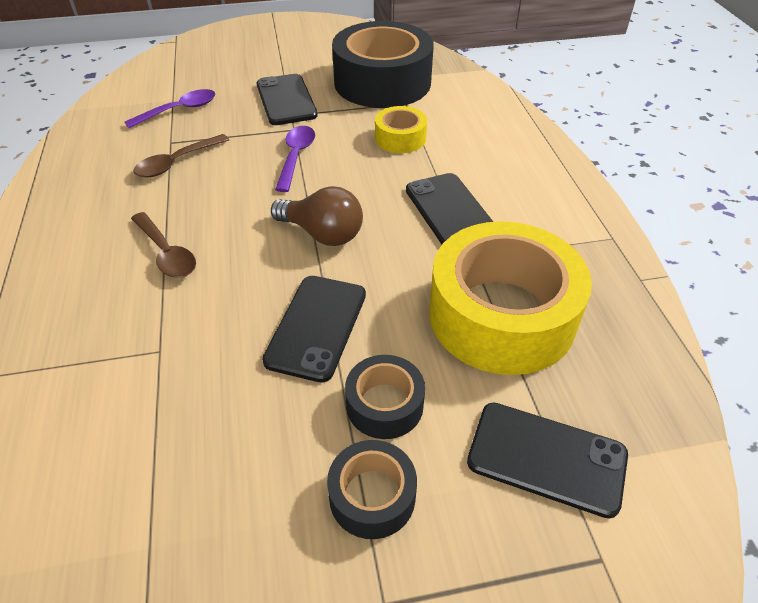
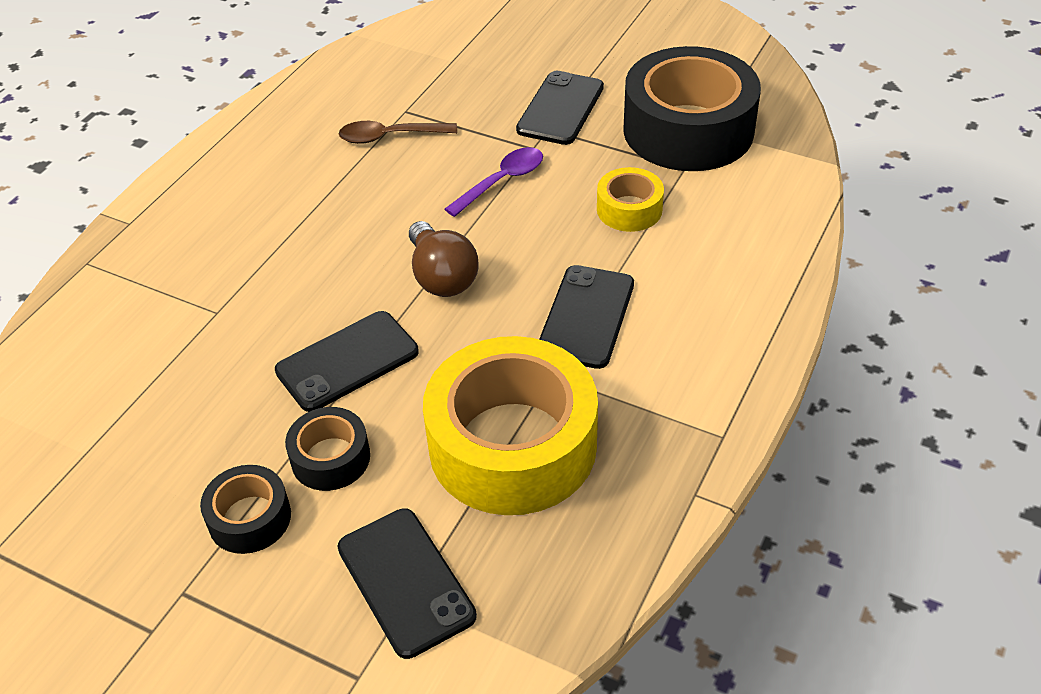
camera: 40 degrees right, 0 degrees up
purple spoon [125,89,215,128] -> none
brown spoon [131,212,196,278] -> none

